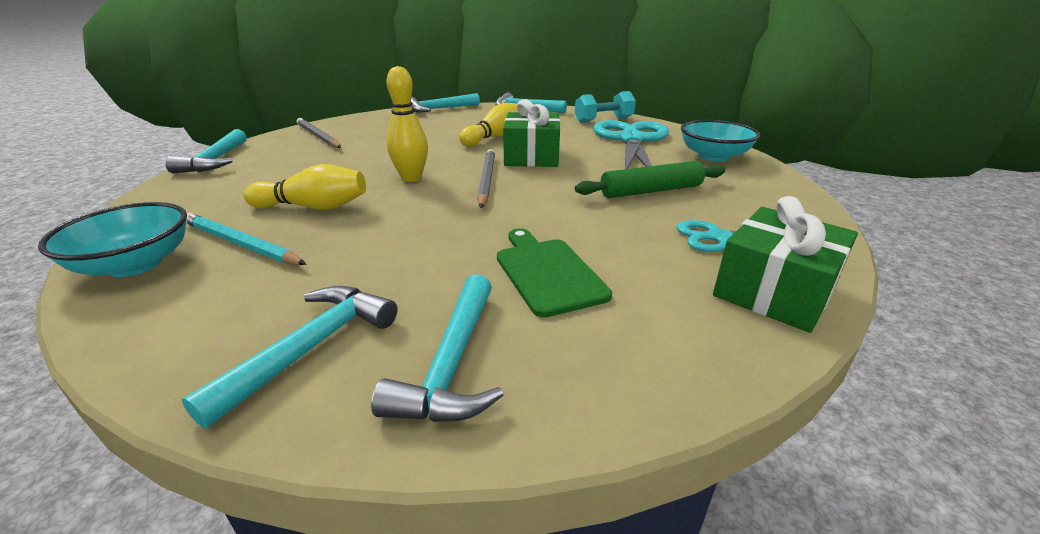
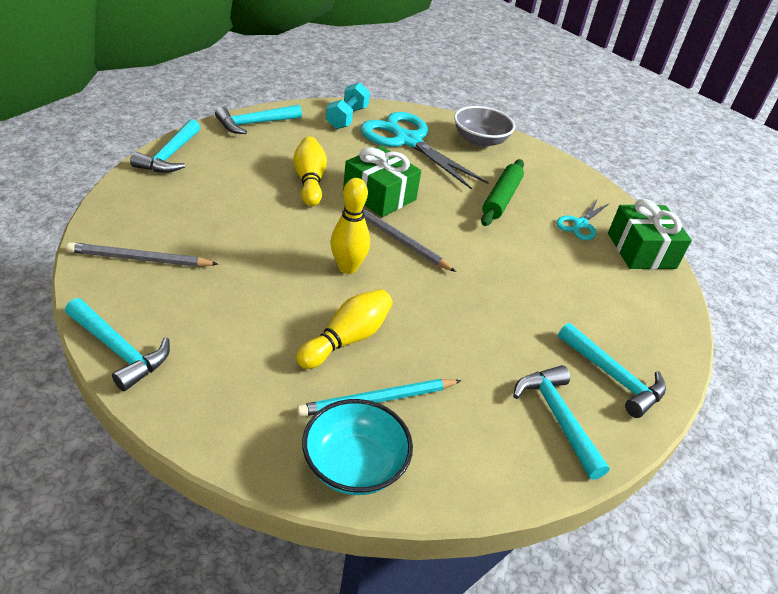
camera: 55 degrees left, 10 degrees up
green cutting board [497,228,612,318] -> none
turquoise bowl [681,120,760,162] -> grey bowl [454,106,515,147]

